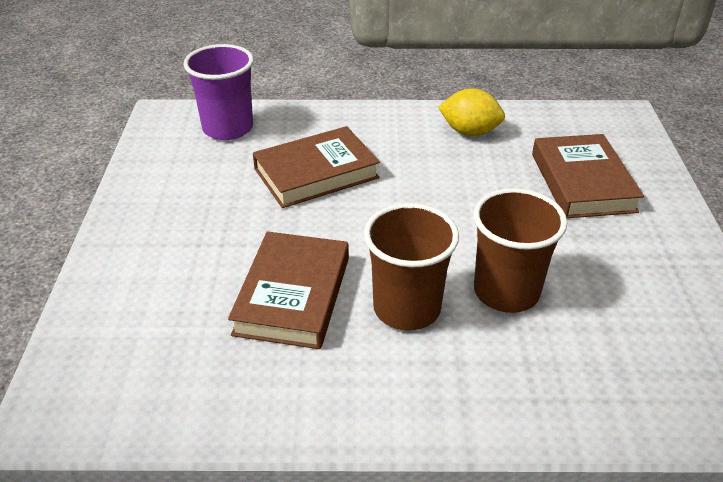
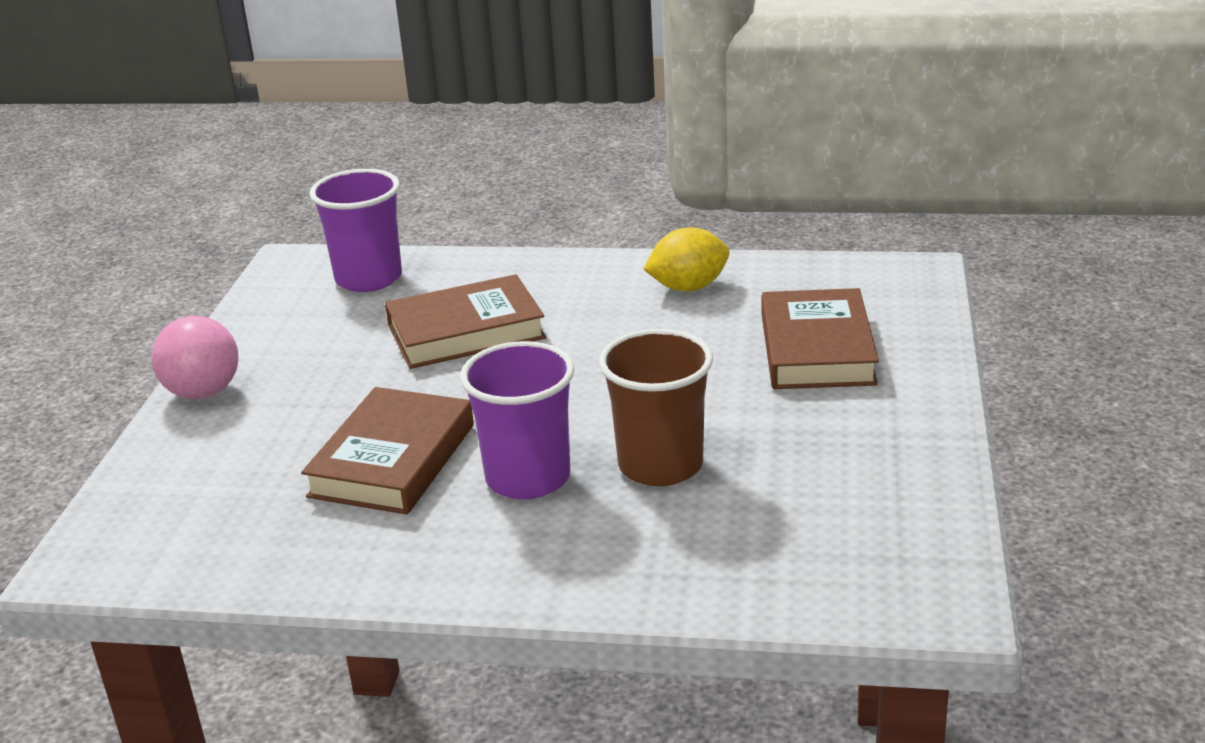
camera: 10 degrees right, 10 degrees down
brown cup [364,203,459,331] -> purple cup [460,341,575,499]
yellow lemon [438,88,505,136] -> yellow lemon turned 45 degrees counterclockwise [644,228,730,291]
none -> pink ball [152,316,239,399]

